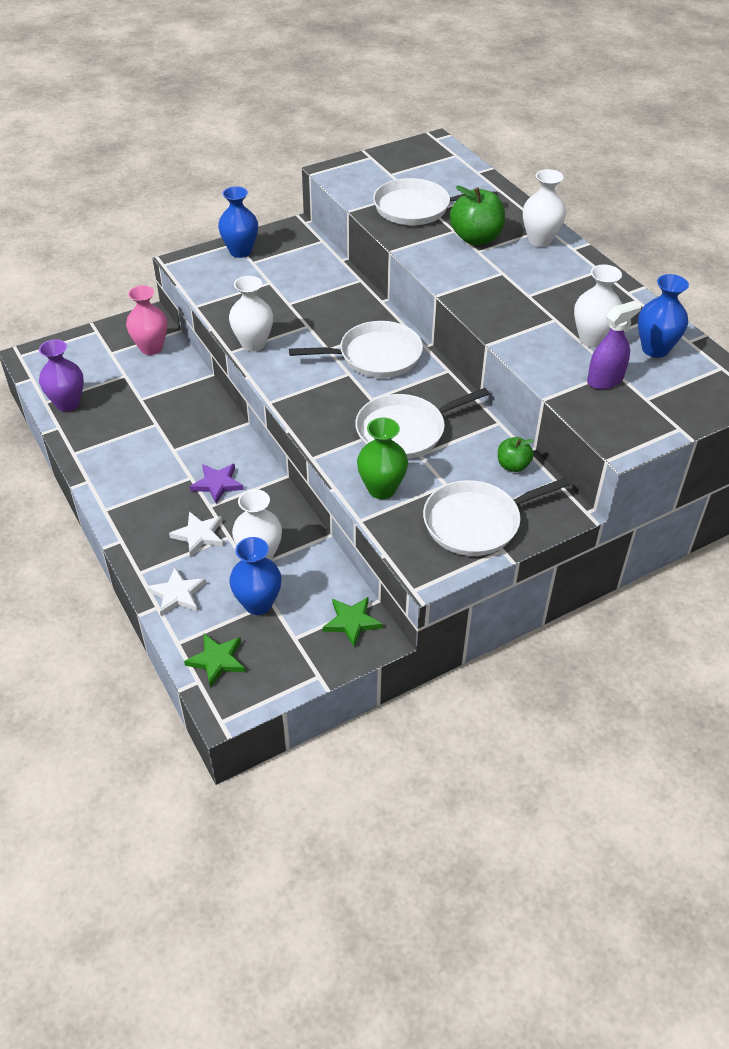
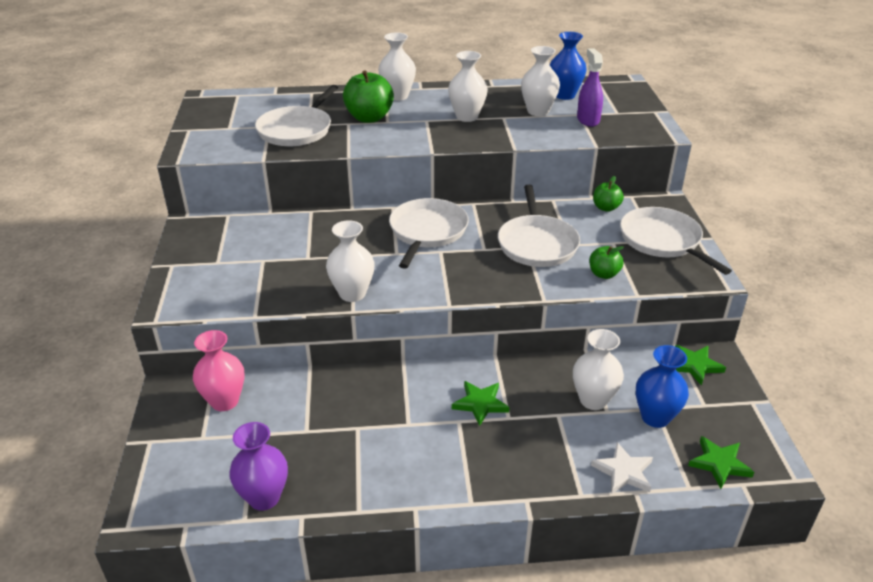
camera: 65 degrees left, 10 degrees down
white star [169,511,223,557] -> none
purple star [190,463,244,504] -> green star [452,381,509,426]
blue vase [218,186,258,258] -> none
green vase [357,417,408,499] -> green apple [589,246,624,279]
white pan [423,478,570,556] -> white pan turned 150 degrees clockwise [620,207,732,275]
none -> white vase [448,51,488,122]

